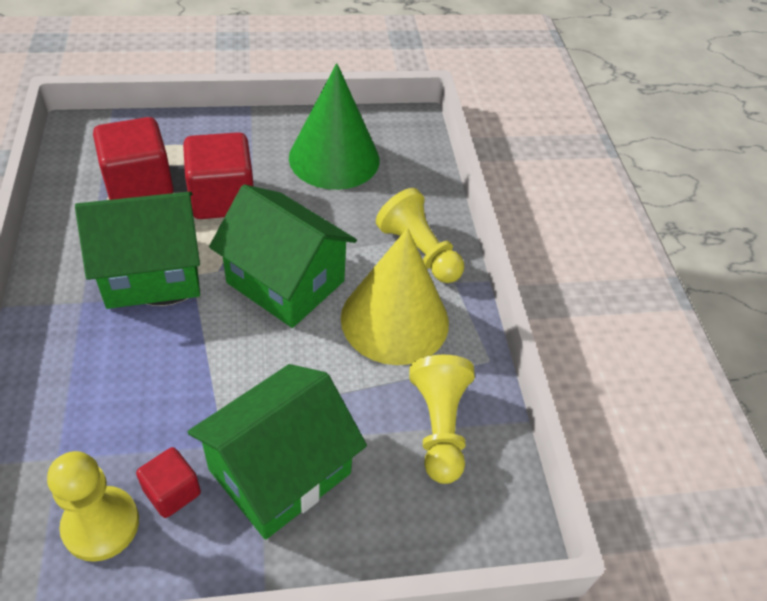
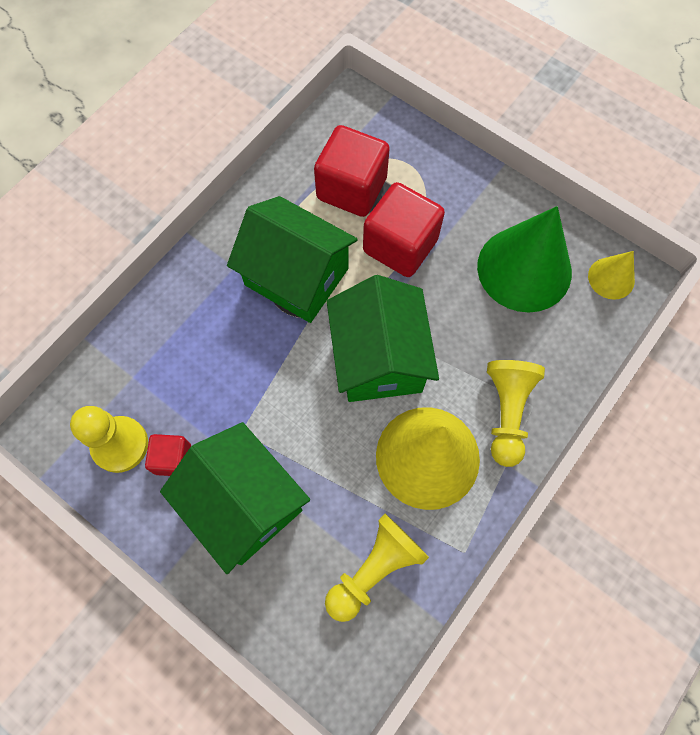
camera: 50 degrees right, 20 degrees up
green house [188,364,367,540] -> green house turned 45 degrees clockwise [160,422,310,574]
none -> yellow cone [588,251,635,300]

